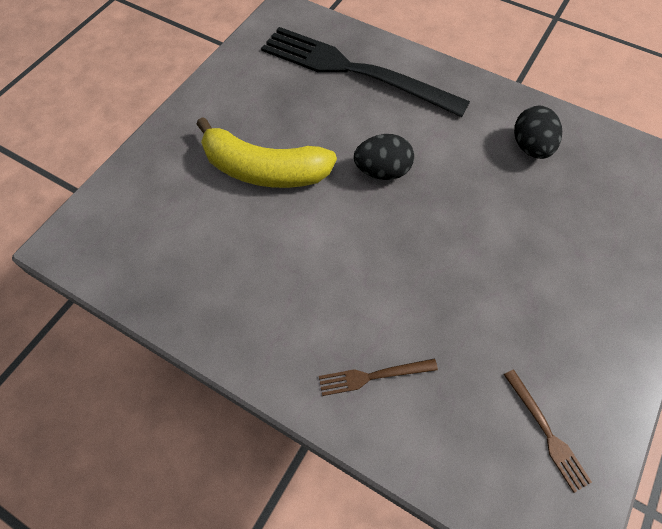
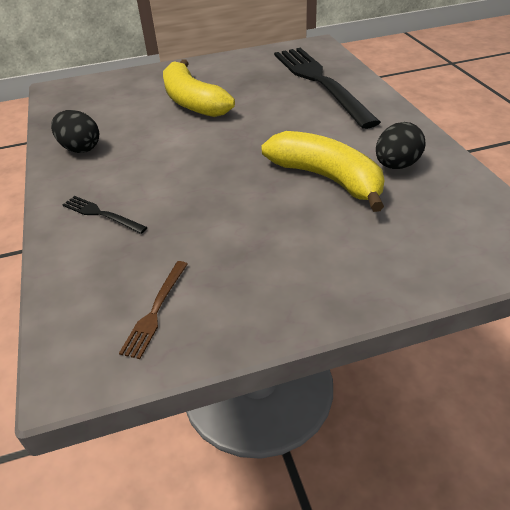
camera: 45 degrees right, 20 degrees down
brown fork [319,358,438,396] -> black fork [62,196,148,234]
black egg [354,134,414,180] -> black egg moved to [51,110,99,153]
none -> yellow banana [261,131,384,212]

